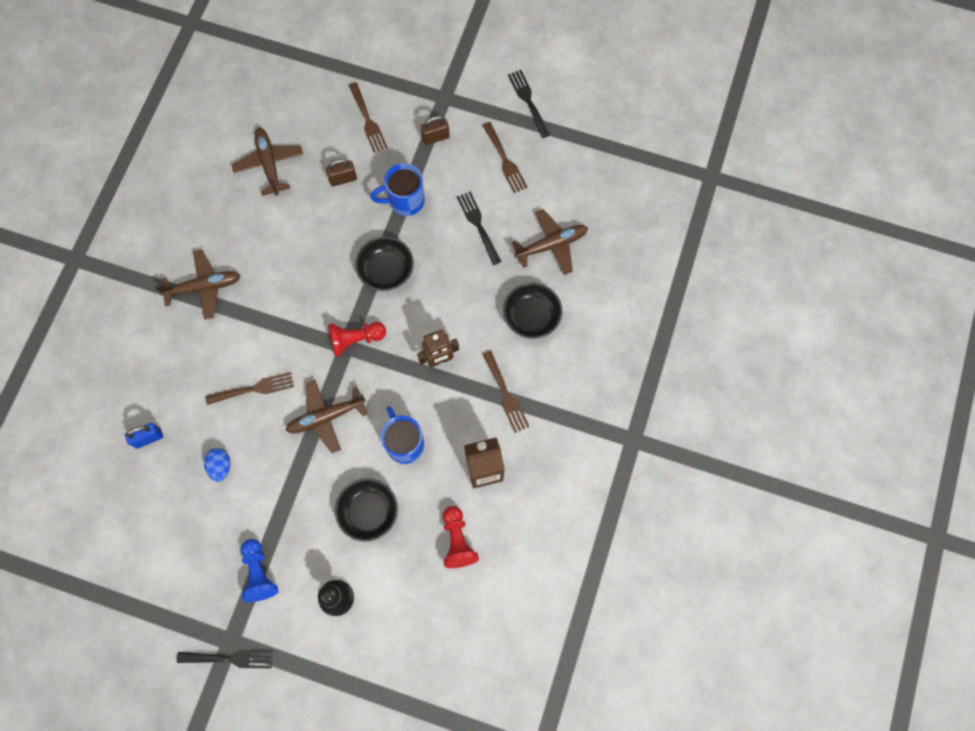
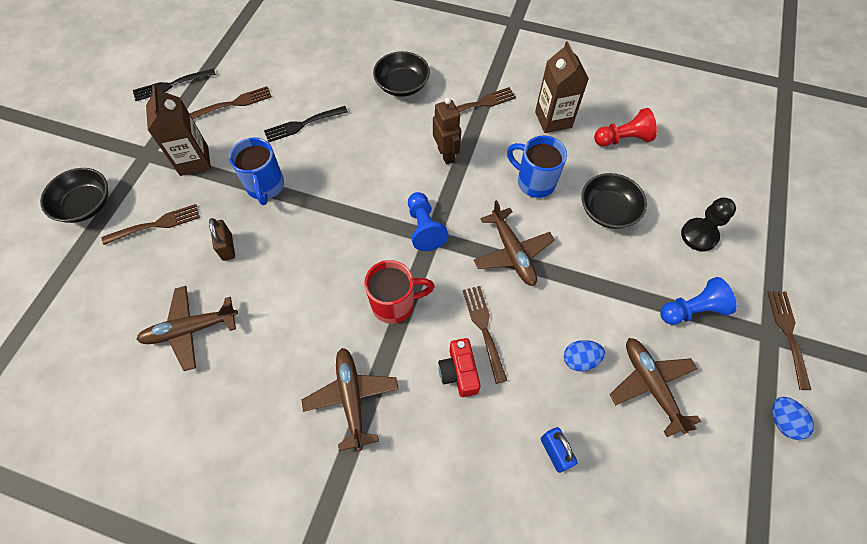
camera: 90 degrees left, 10 degrees down
black fork [177,650,273,669] -> brown fork [767,291,811,390]
red pawn [328,322,386,357] -> blue pawn [408,192,449,251]
black bowl [355,237,414,291] -> black bowl moved to [40,168,108,223]
blue mug [381,406,424,464] -> blue mug turned 60 degrees clockwise [507,136,567,198]
brown padlock [421,116,450,145] -> brown carton [146,85,211,176]
brown plane [512,209,588,275] -> brown plane moved to [609,338,701,437]
none -> red mug [364,260,435,324]
none -> red camera [438,338,481,397]
none -> blue egg [772,397,814,440]

